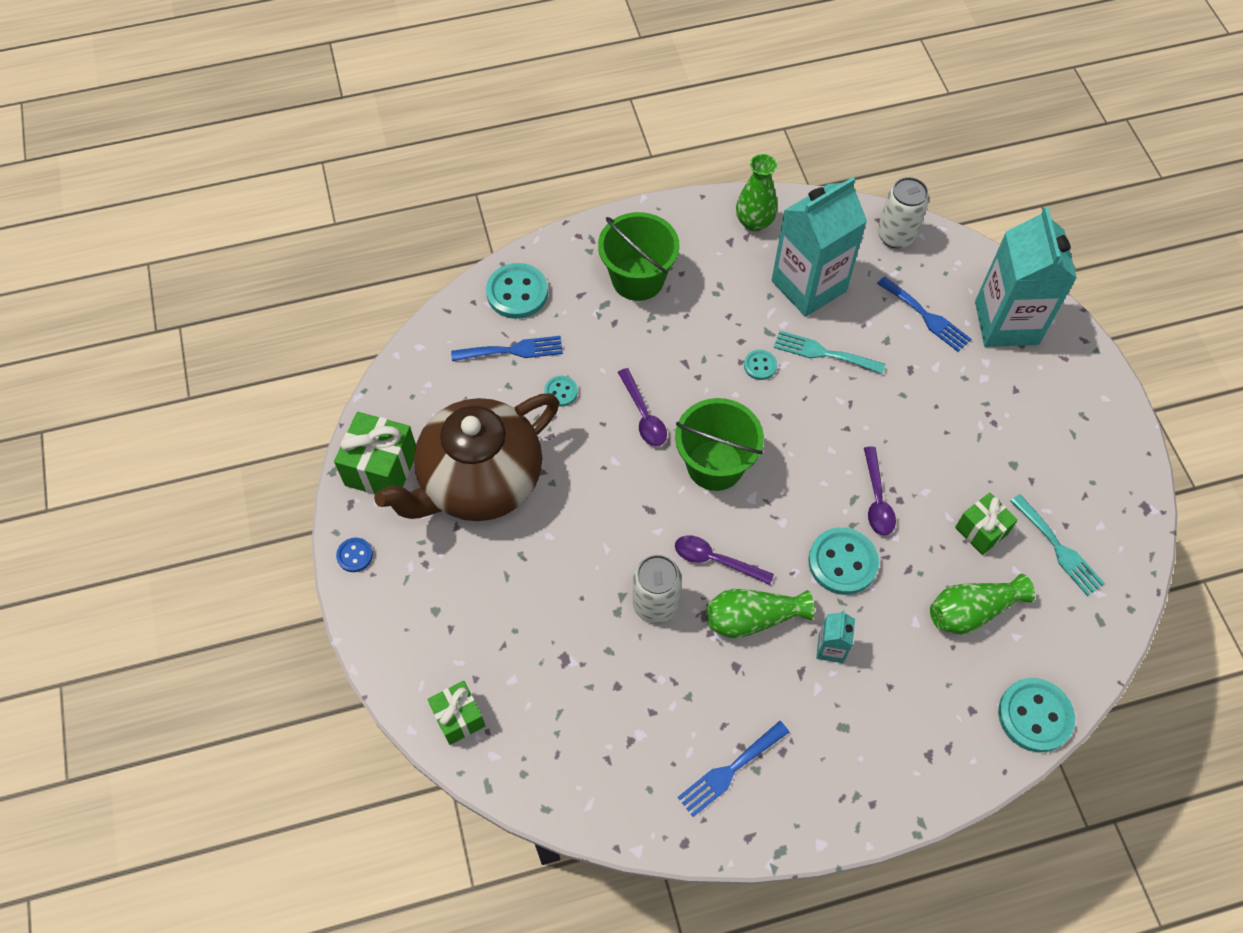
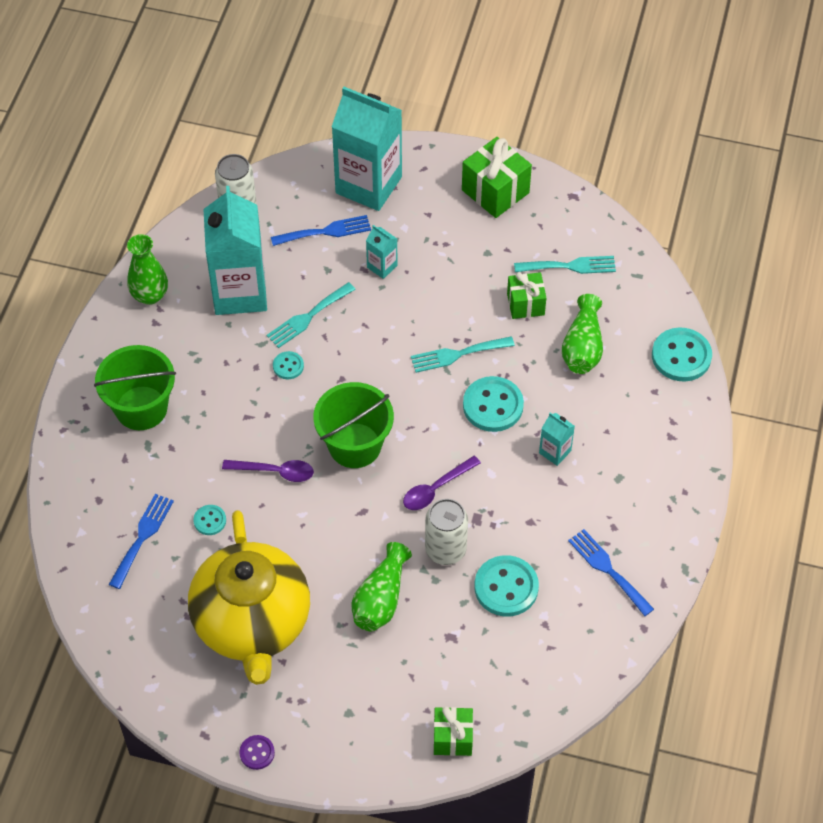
camera: 60 degrees left, 5 degrees down
green gift [334,412,416,495] -> green gift moved to [462,137,532,218]
blue button [336,538,373,572] -> purple button [239,735,275,770]
brown teapot [374,393,559,521] -> yellow teapot [188,510,310,685]
turquoise button [486,263,548,319] -> turquoise button moved to [474,555,539,617]
blue fork [678,721,789,817] -> blue fork turned 150 degrees clockwise [568,529,654,616]
green vase [706,589,814,638] -> green vase moved to [352,542,412,631]
purple spoon [864,447,896,536] -> turquoise fork [411,336,515,373]
none -> turquoise carton [366,225,398,279]

